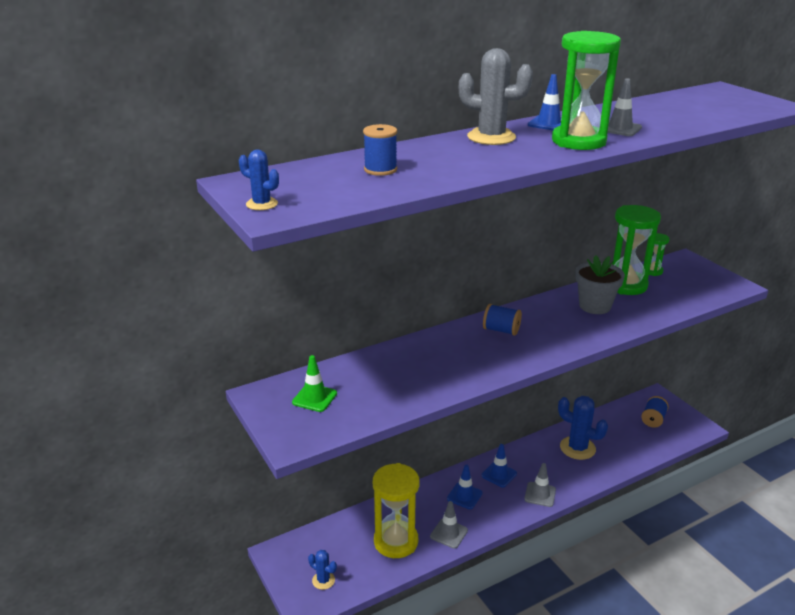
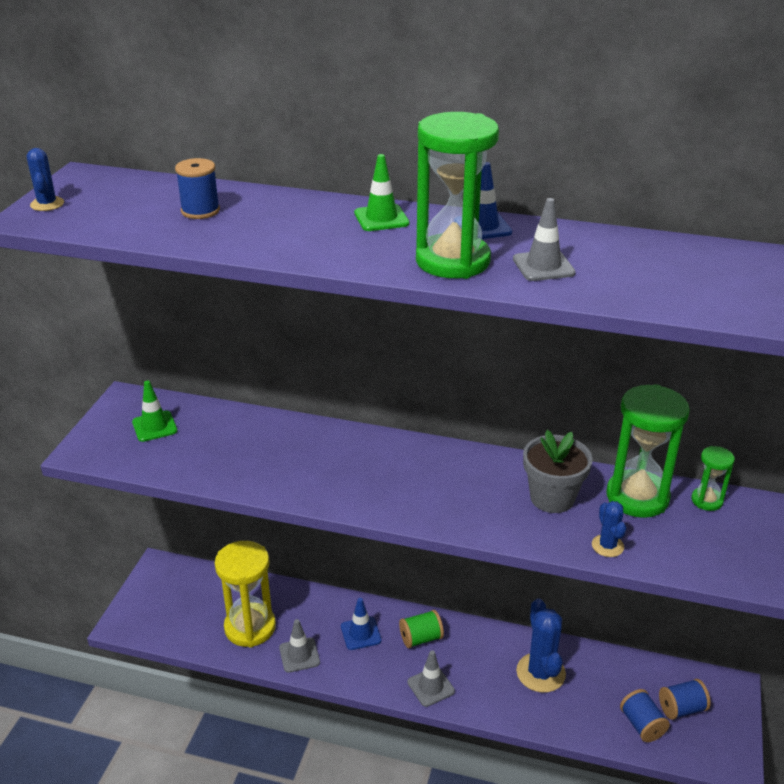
camera: 45 degrees right, 5 degrees up
blue cactus [308,550,337,590] -> blue cactus moved to [592,501,626,557]
grey cactus [459,48,533,145] -> green traffic cone [354,154,409,231]
blue traffic cone [481,444,517,488] -> green spool [399,610,444,648]
blue spool [483,304,522,336] -> blue spool moved to [620,689,670,742]

